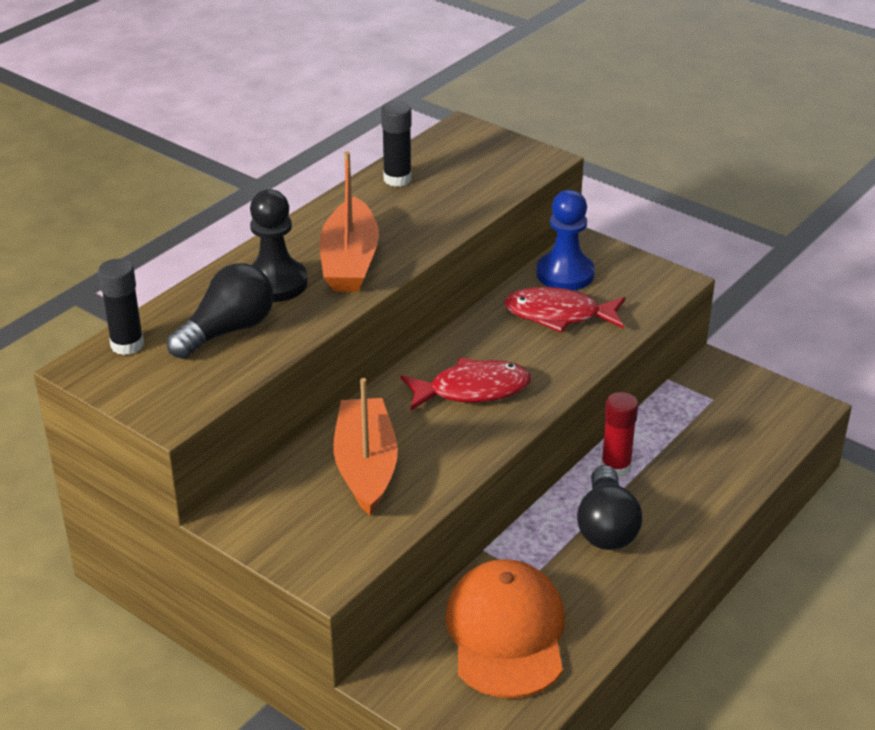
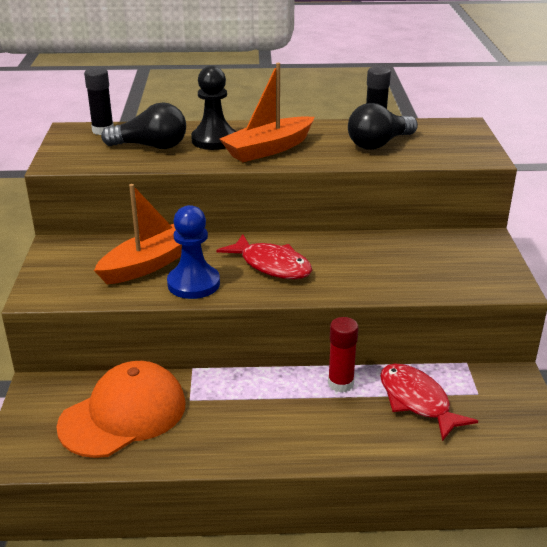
camera: 50 degrees right, 5 degrees down
red fish [504,287,626,332] -> red fish moved to [380,363,478,441]
blue pawn [536,190,595,291] -> blue pawn moved to [167,205,220,299]
black light bulb [577,465,642,550] -> black light bulb moved to [348,103,418,149]

